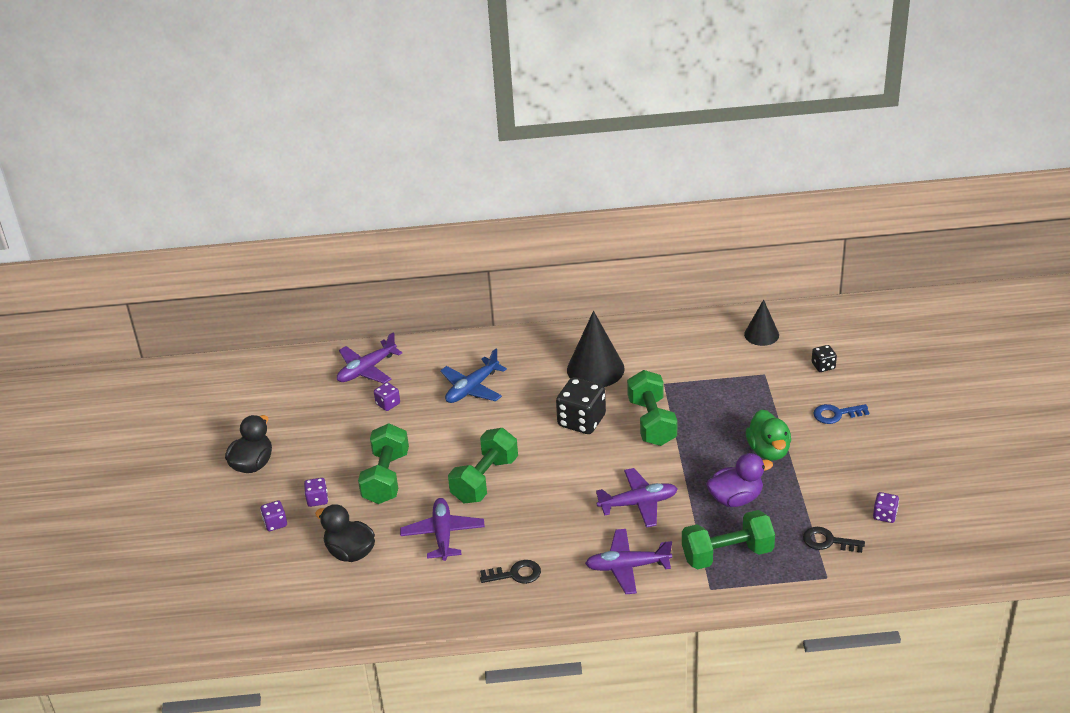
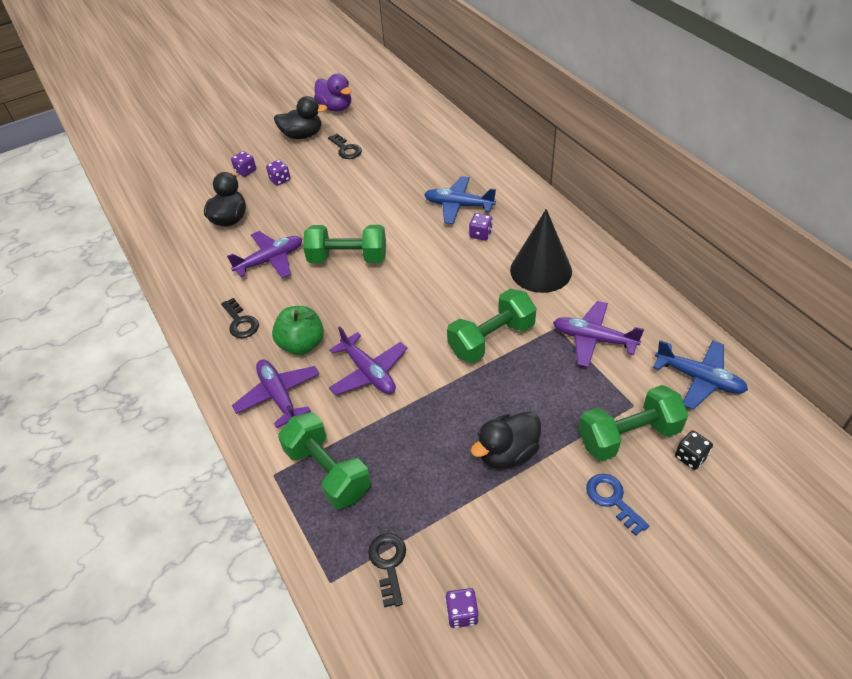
camera: 65 degrees right, 10 degrees up
purple plane [337,332,402,384] -> purple plane moved to [553,301,644,367]
green dumbbell [358,423,409,504] -> green dumbbell moved to [579,385,688,461]
purple dice [374,382,400,411] -> purple dice moved to [469,213,492,241]
black dice [556,377,606,434] -> none
purple duck [706,453,773,507] -> purple duck moved to [314,74,352,112]
black cone [744,299,779,346] -> blue plane [653,340,748,410]
green duck [746,409,791,461] -> black duck [471,411,541,469]
none -> green apple [272,306,324,355]
none -> black key [328,134,362,159]

